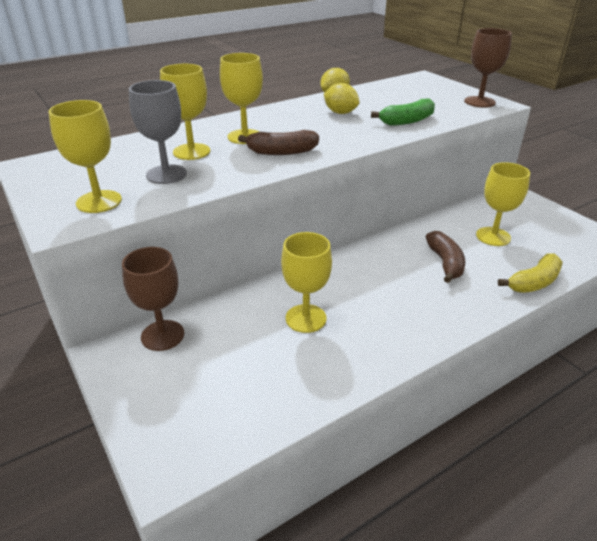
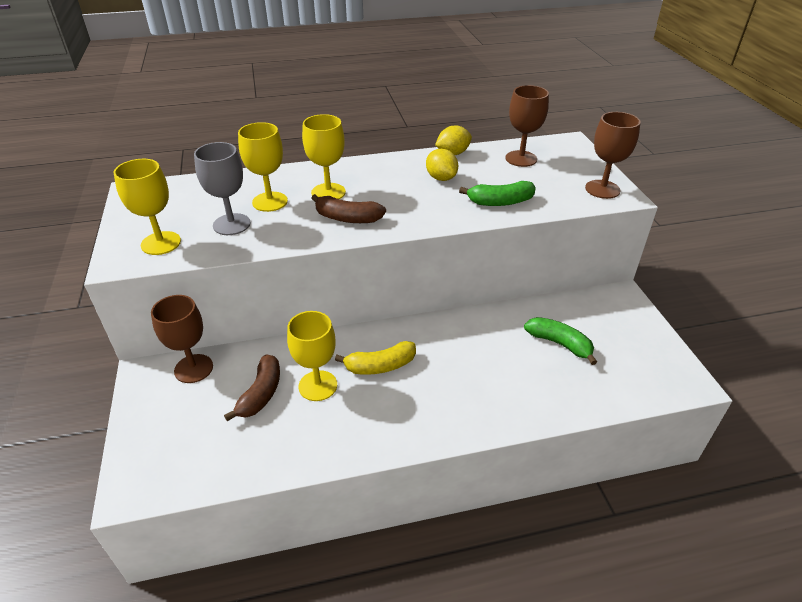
camera: 20 degrees right, 5 degrees up
brown banana [426,231,465,283] -> brown banana moved to [224,355,280,421]
yellow goblet [476,162,530,246] -> green banana [524,317,597,365]
yellow banana [498,253,563,293] -> yellow banana moved to [335,341,416,375]
none -> brown goblet [505,85,549,167]

